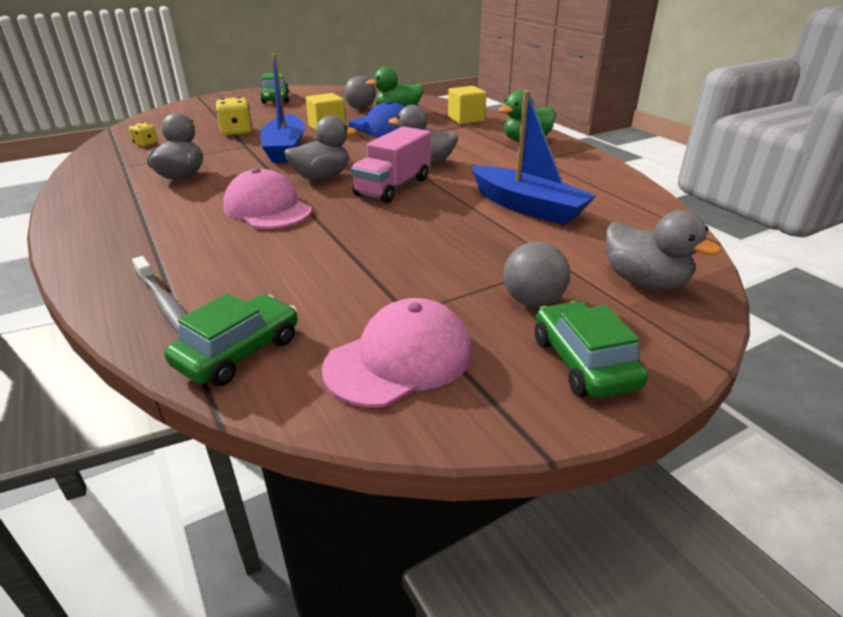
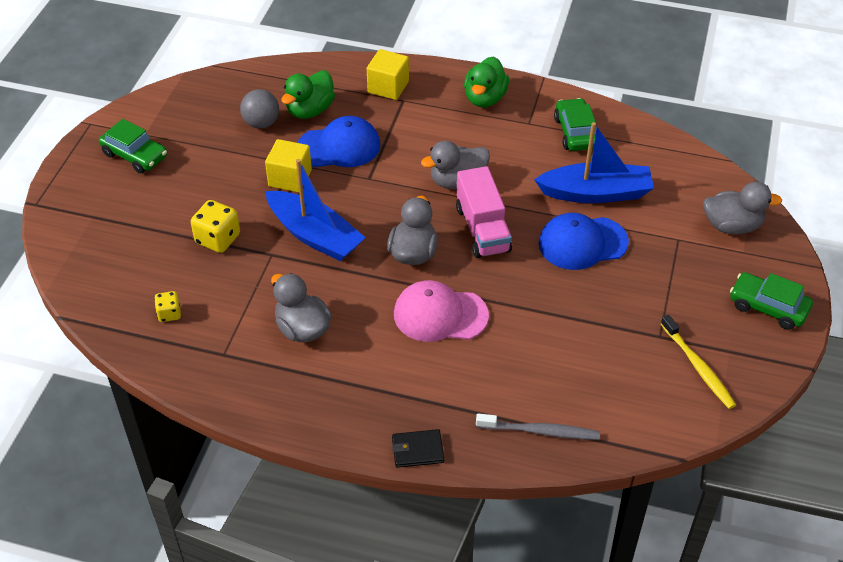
camera: 45 degrees left, 15 degrees up
green car [164,294,298,386] -> green car moved to [554,98,596,151]
pink cap [322,298,472,408] -> yellow toothbrush [661,315,736,409]
grey ball [503,242,570,307] -> none
none -> black wallet [392,429,444,468]
none -> blue cap [539,213,629,270]

